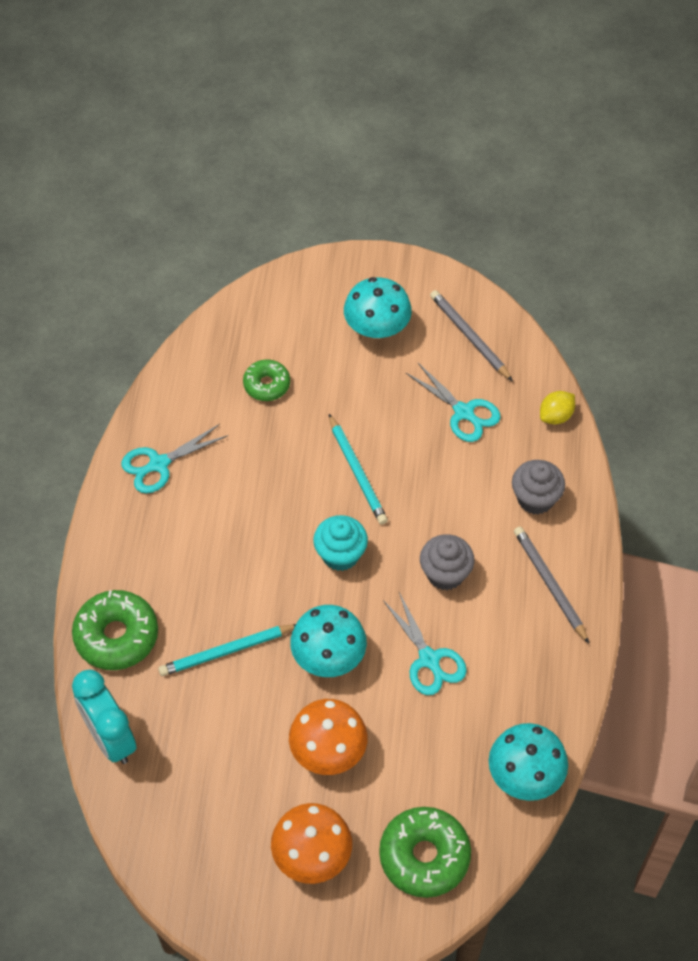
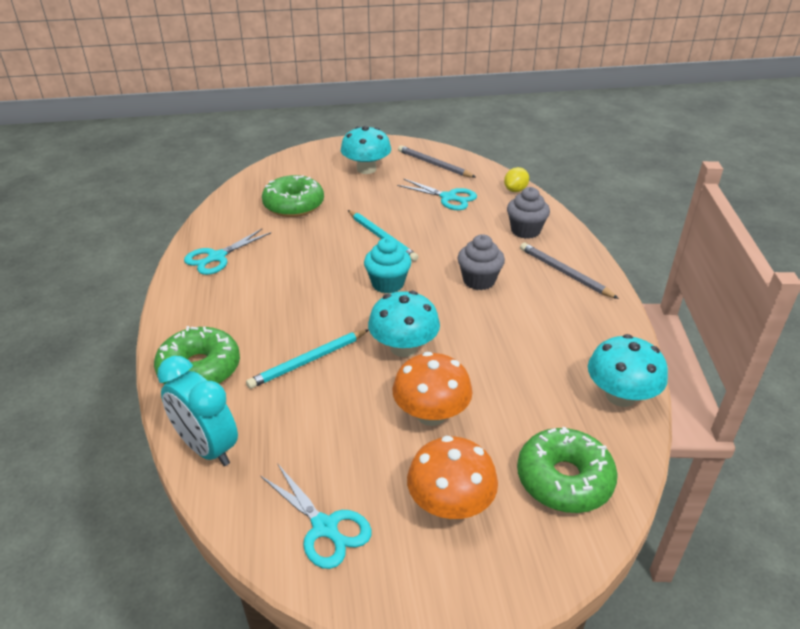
camera: 15 degrees left, 20 degrees down
green donut [243,359,290,401] -> green donut [262,175,324,217], size x1.65
turquoise scissors [383,592,467,695] -> turquoise scissors moved to [261,463,372,569]

